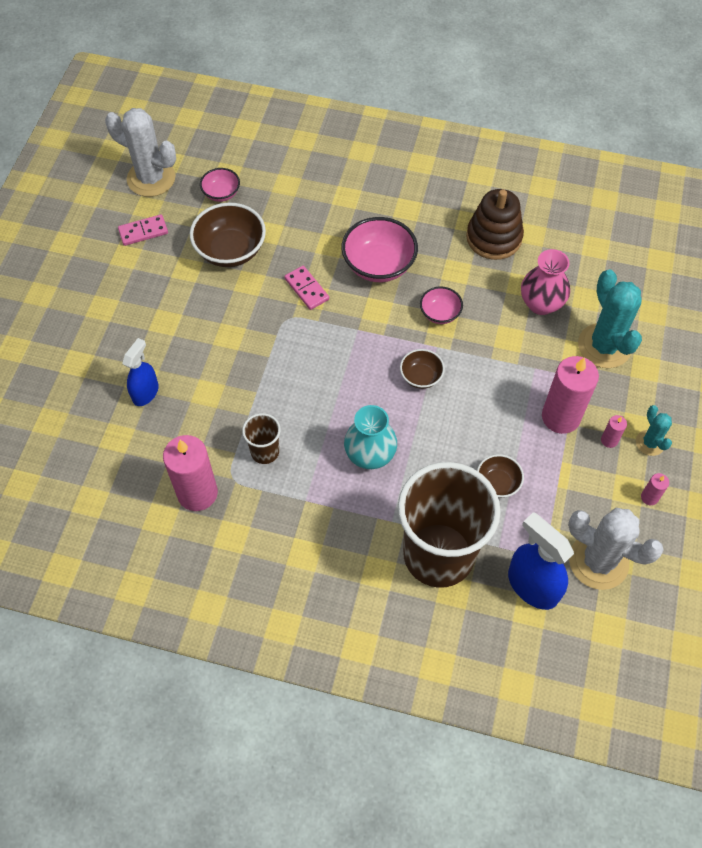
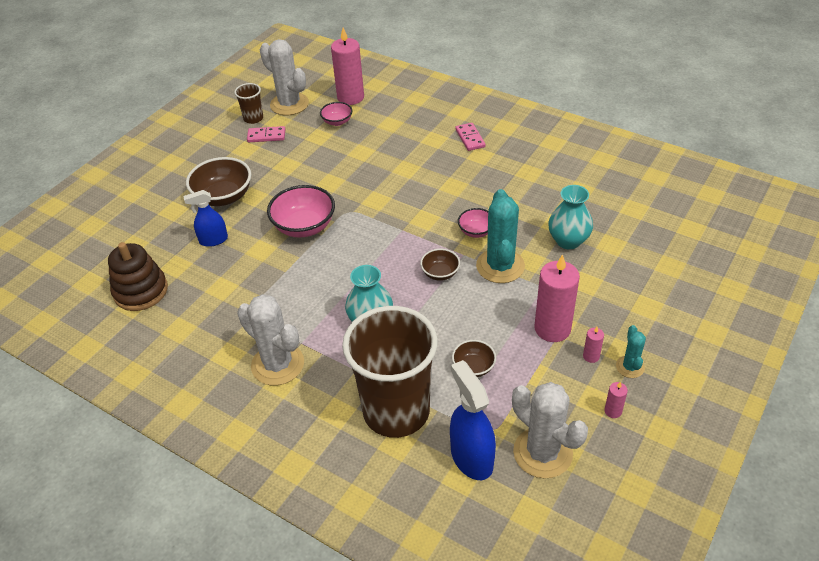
camera: 20 degrees right, 15 degrees down
blue spray bottle [122,338,159,406] -> blue spray bottle turned 150 degrees counterclockwise [184,190,228,247]
pink candle [163,435,218,511] -> pink candle moved to [331,28,364,105]
brown bowl [190,203,266,267] -> brown bowl moved to [186,157,251,206]
brown cup [242,413,281,464] -> brown cup moved to [234,83,263,124]
pink domino [284,266,329,310] -> pink domino moved to [455,123,486,151]
pink bowl [341,217,418,282] -> pink bowl moved to [267,185,335,238]
brown stacking toy [466,189,524,260] -> brown stacking toy moved to [108,242,168,311]
pink vase [521,249,570,315] -> turquoise vase [548,185,593,250]
turquoise cactus [578,269,642,368] -> turquoise cactus moved to [476,189,525,283]
none -> white cactus [237,294,304,385]

